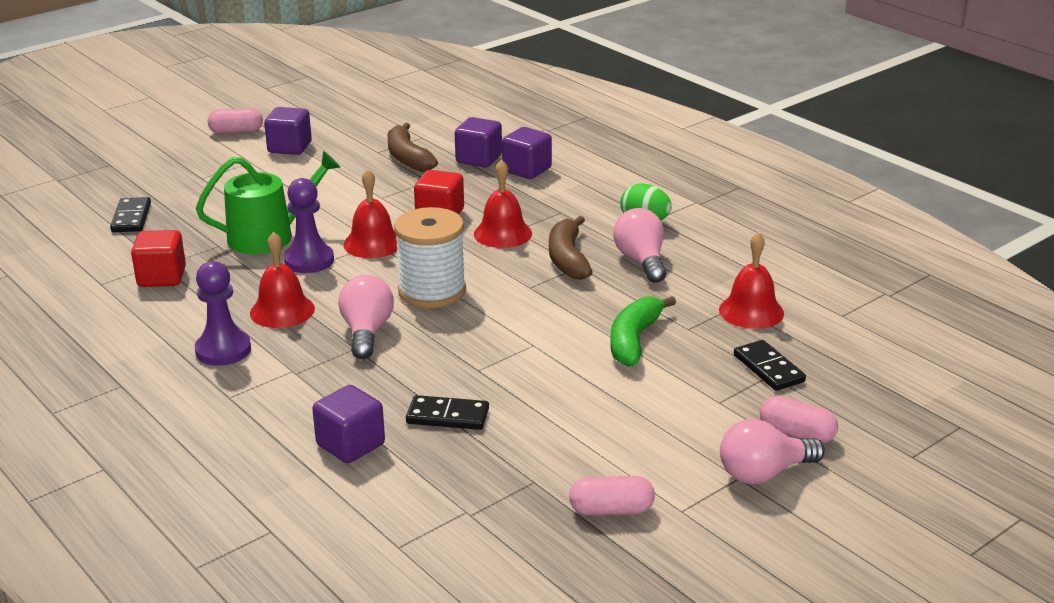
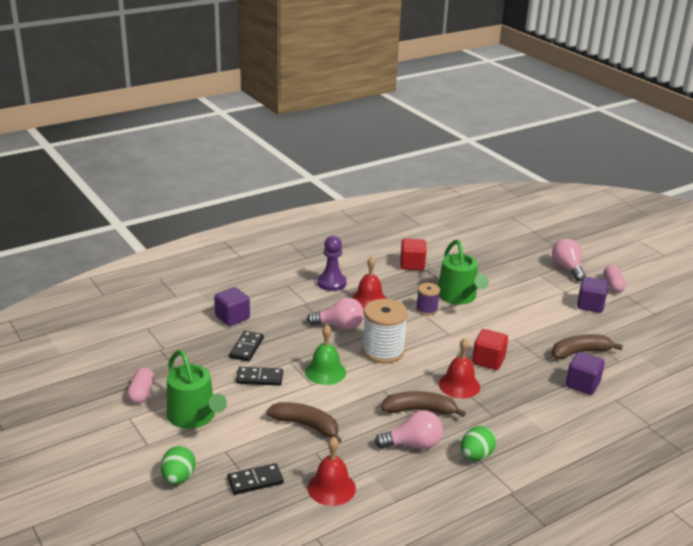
camera: 95 degrees right, 0 degrees up
black domino [110,197,151,232] -> black domino moved to [236,367,283,386]
purple pawn [284,178,334,273] -> purple spool [416,283,440,316]
red bell [343,169,397,258] -> none
purple cube [502,127,552,179] -> none
green banana [610,296,676,367] -> brown banana [266,402,342,443]
pink light bulb [720,419,825,484] -> pink light bulb moved to [552,239,586,281]
pink capsule [760,396,838,443] -> green egg [161,446,195,485]
none -> green watering can [167,350,227,429]
none -> green bell [305,325,346,385]

